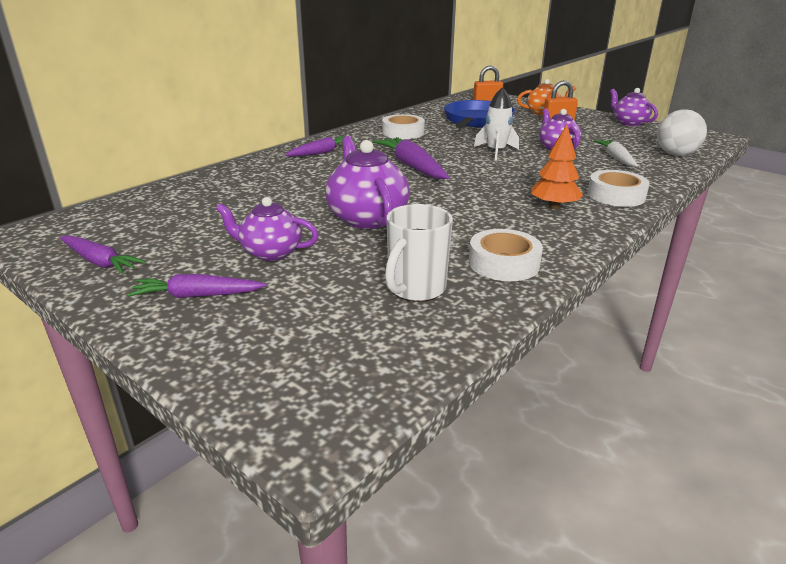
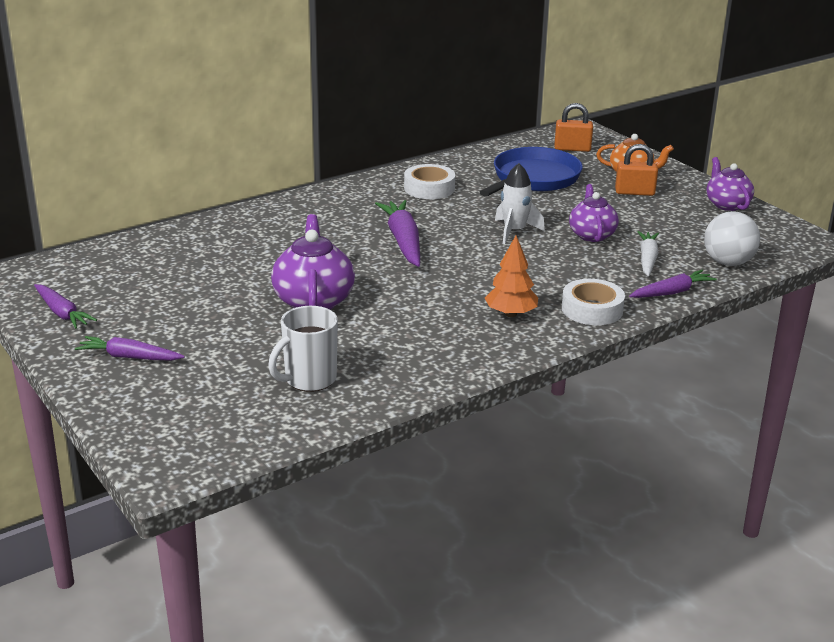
camera: 15 degrees right, 0 degrees up
purple teapot [216,197,319,261] -> none
purple carrot [285,136,355,157] -> purple carrot moved to [629,270,717,298]
white tape [469,229,543,281] -> none

